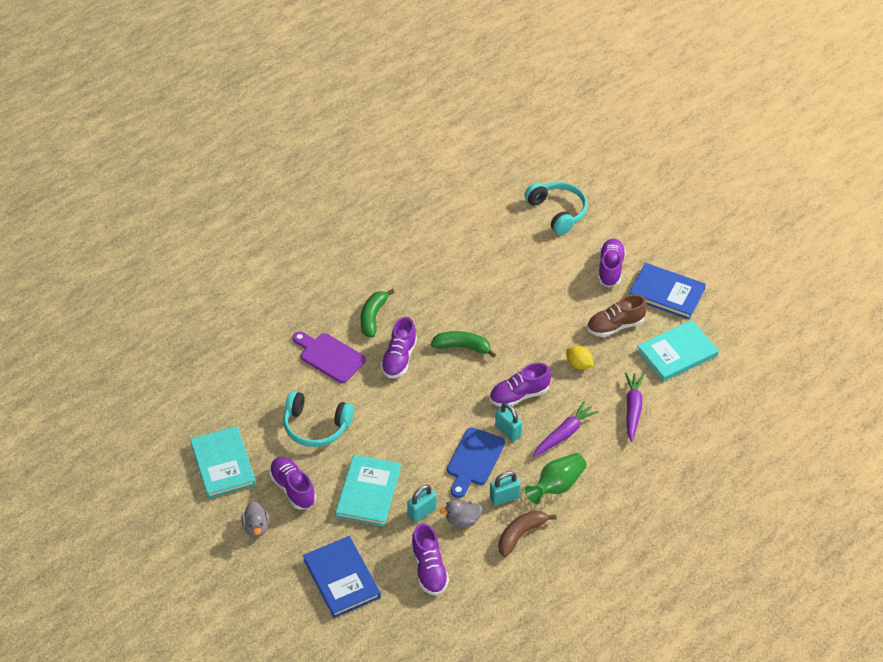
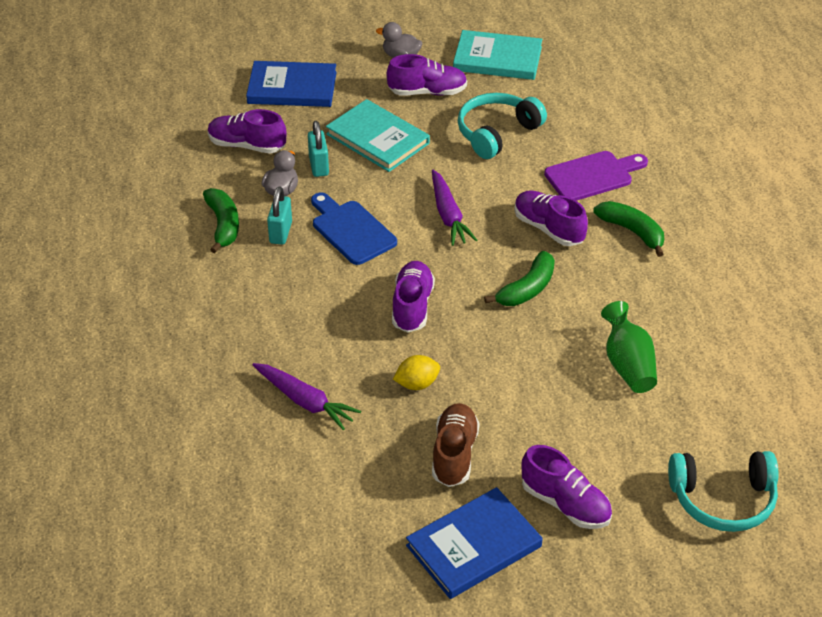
camera: 120 degrees right, 5 degrees down
turquoise padlock [495,403,522,442] -> none
brown banana [498,510,556,557] -> green banana [203,188,239,253]
green vase [525,453,586,504] -> green vase moved to [601,301,657,393]
purple carrot [533,401,599,457] -> purple carrot moved to [432,170,477,246]
turquoise book [637,320,719,382] -> none

